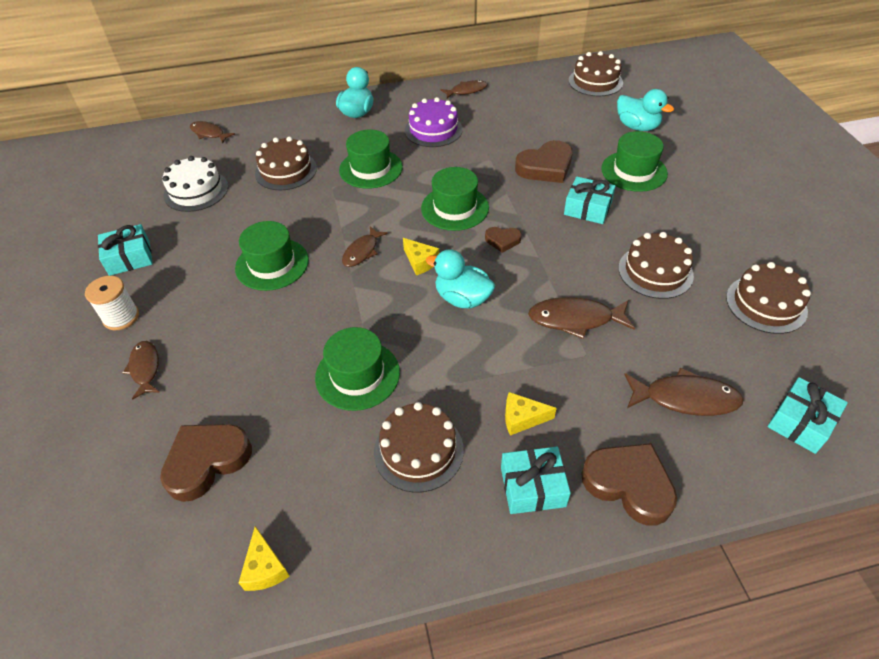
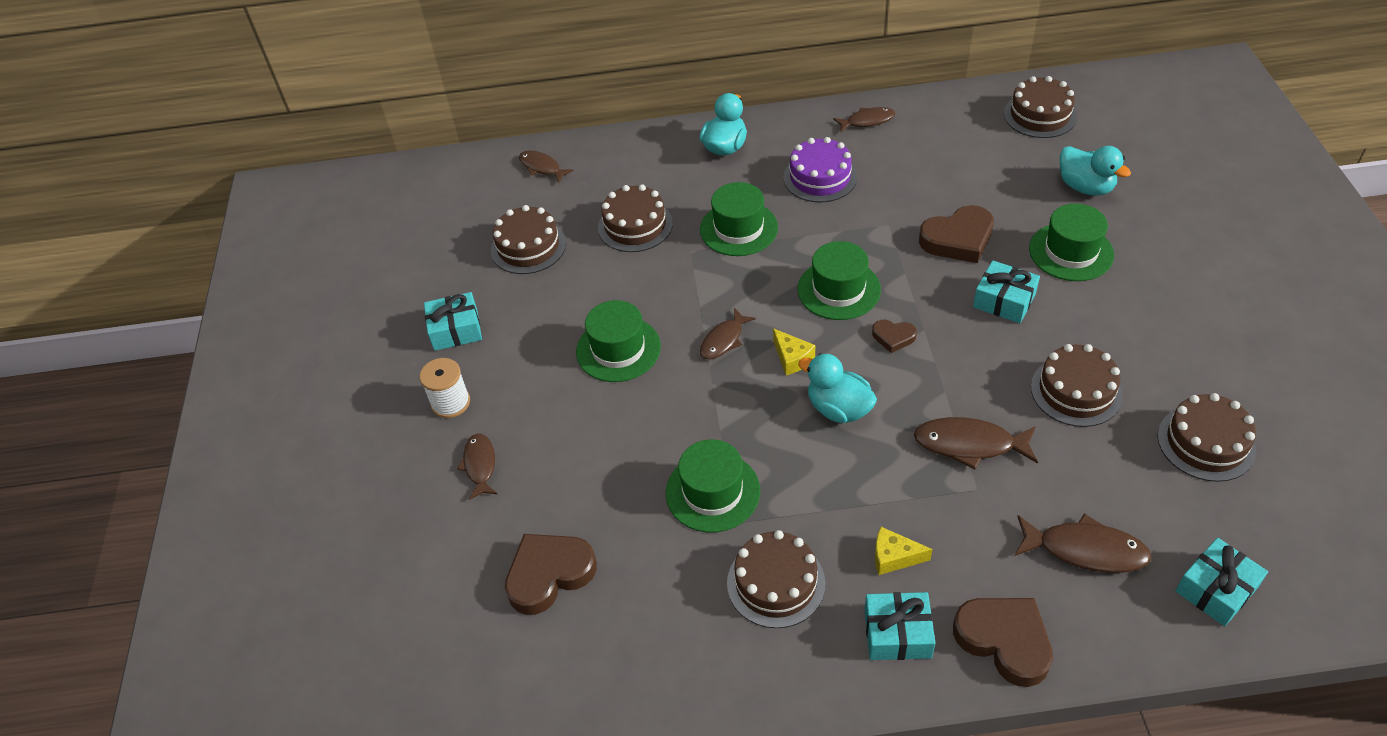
camera: 10 degrees right, 0 degrees up
white cake [163,156,228,212] -> brown cake [491,205,566,274]
yellow cheese [239,526,290,591] -> none

